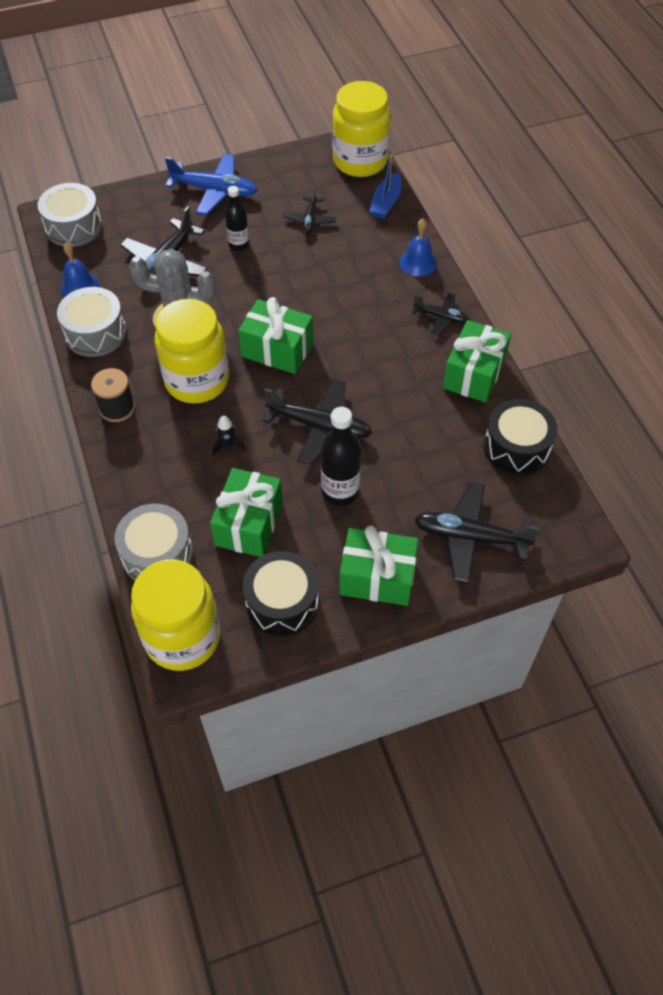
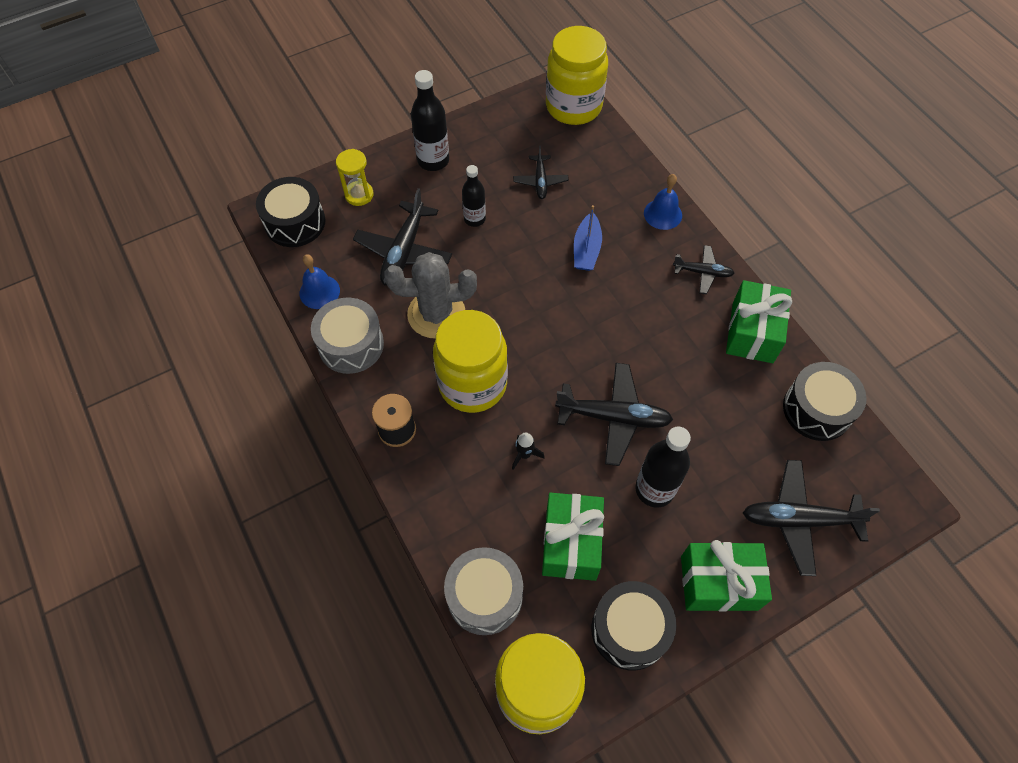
camera: 10 degrees left, 5 degrees up
grey drum [37,183,102,247] -> black drum [256,177,325,247]
blue plane [165,154,257,215] -> black bottle [411,70,449,171]
green gift [238,297,313,374] -> none
blue boat [370,154,401,219] -> blue boat moved to [574,205,602,271]
none -> yellow hourglass [336,149,373,206]

